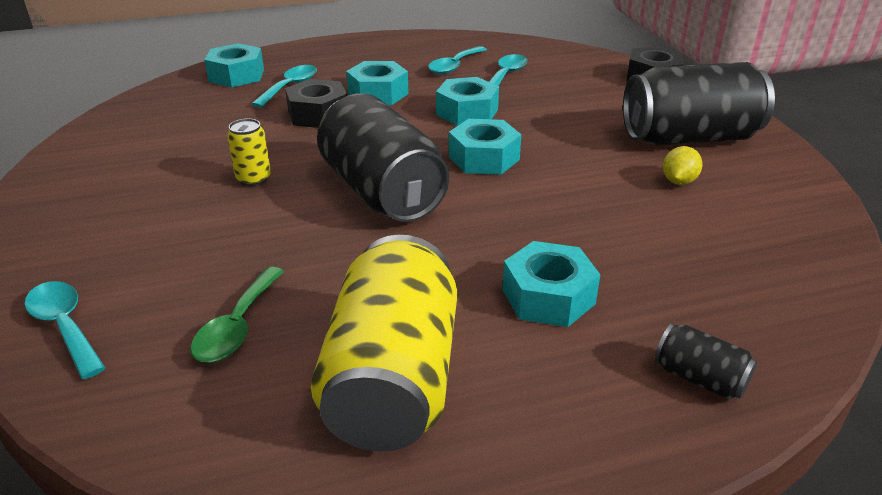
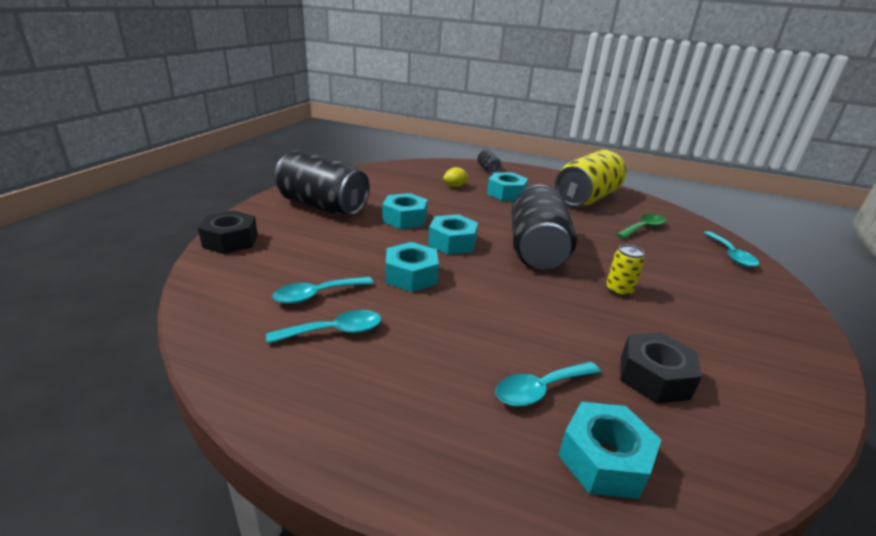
camera: 145 degrees left, 5 degrees down
black nut [285,79,347,128] -> black nut moved to [620,332,702,403]
turquoise nut [346,61,409,105] -> turquoise nut moved to [382,193,428,229]
yellow lemon [663,146,702,185] -> yellow lemon moved to [443,167,469,187]

